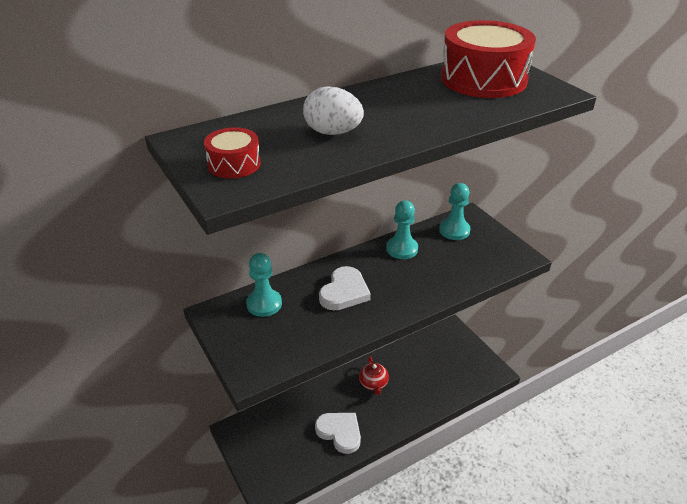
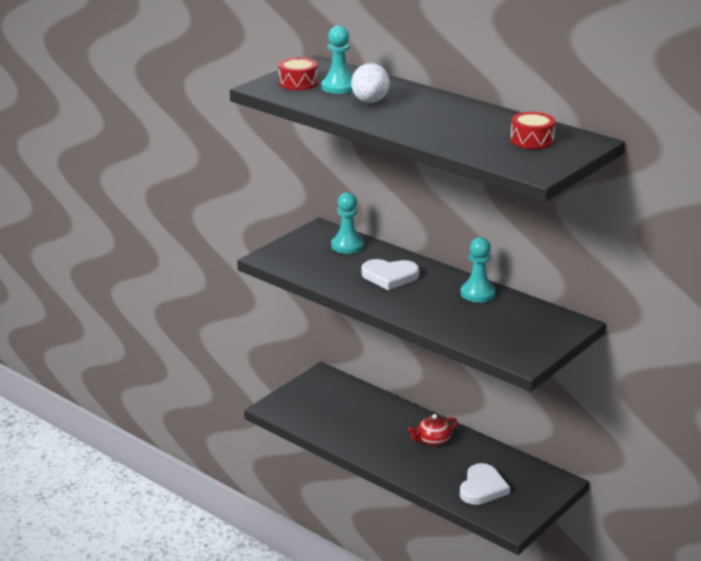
camera: 70 degrees right, 10 degrees down
white heart [315,413,361,454] -> white heart moved to [460,463,510,505]
turquoise pawn [439,183,470,240] -> turquoise pawn moved to [321,26,353,94]
red drum [441,20,536,98] -> red drum [510,112,555,149], size x0.49

